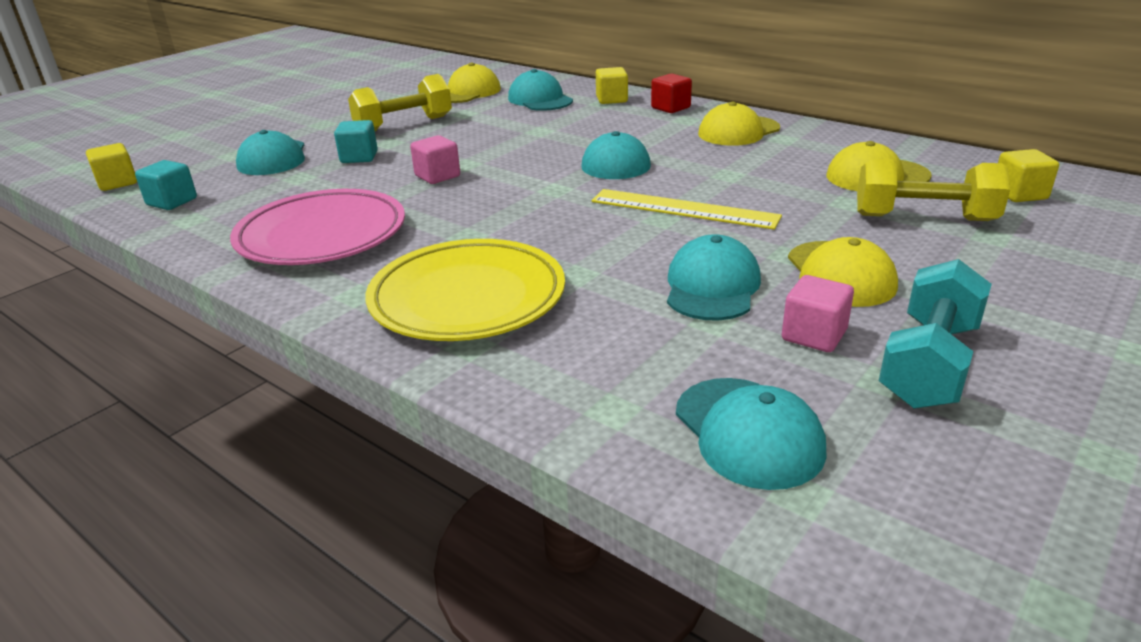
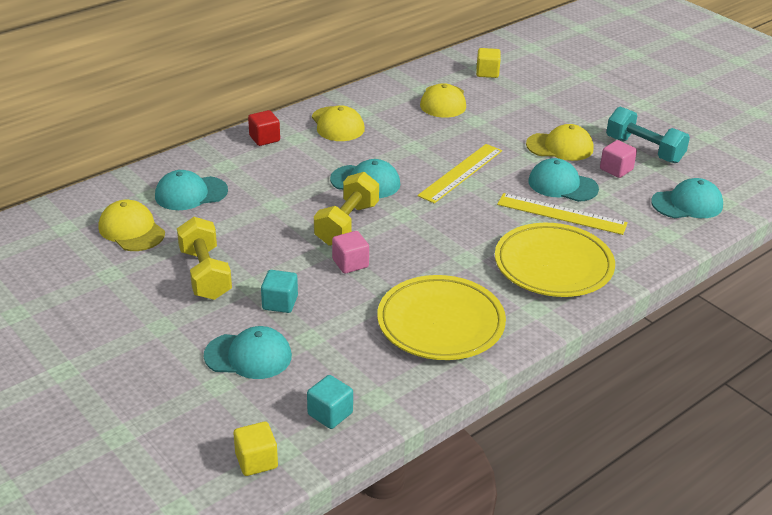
camera: 80 degrees left, 5 degrees up
pink plate [230,189,405,265] -> yellow plate [377,275,506,360]
yellow cube [596,67,628,104] -> none
yellow dumbbell [857,159,1010,221] -> yellow dumbbell moved to [314,172,379,246]
none -> yellow ruler [497,193,628,235]

